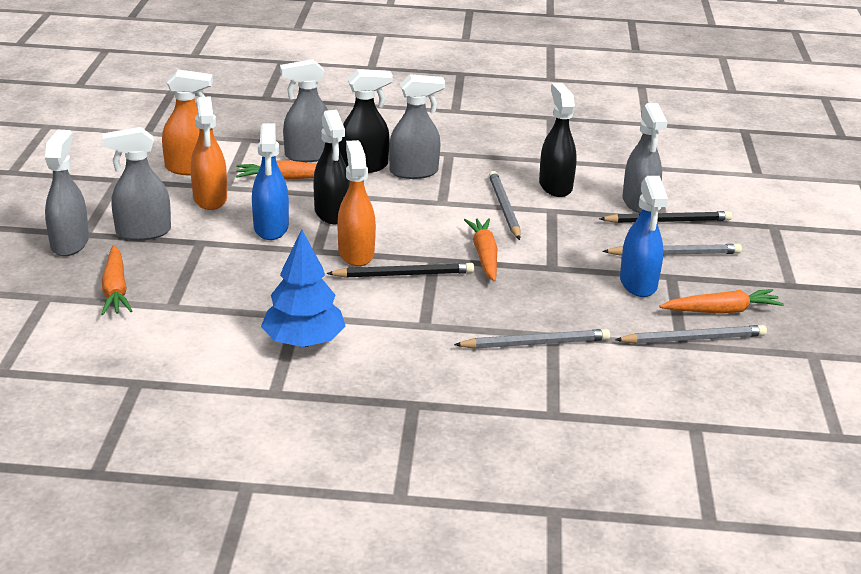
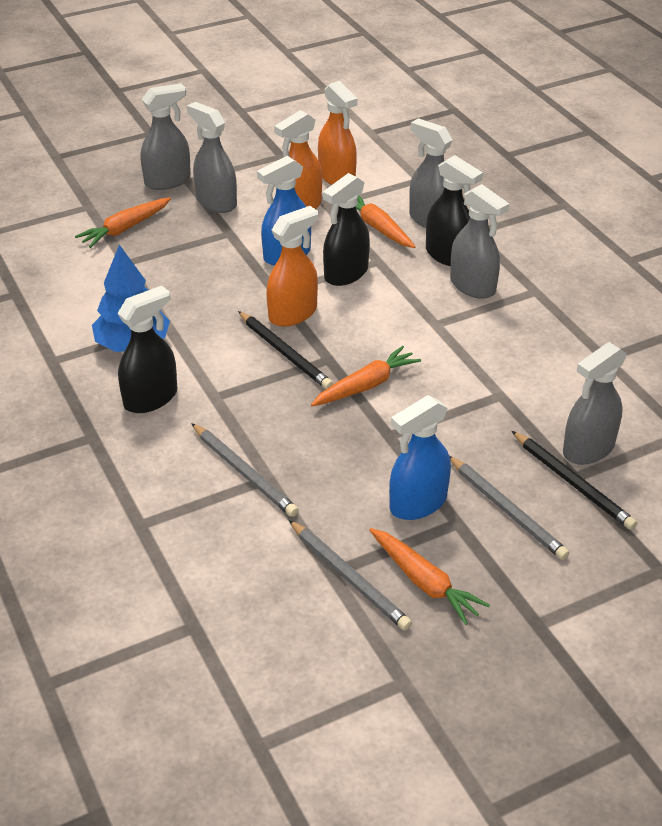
camera: 60 degrees right, 10 degrees up
grey pencil [489,171,520,240] -> none
black spray bottle [539,83,577,197] -> black spray bottle moved to [117,285,177,413]

